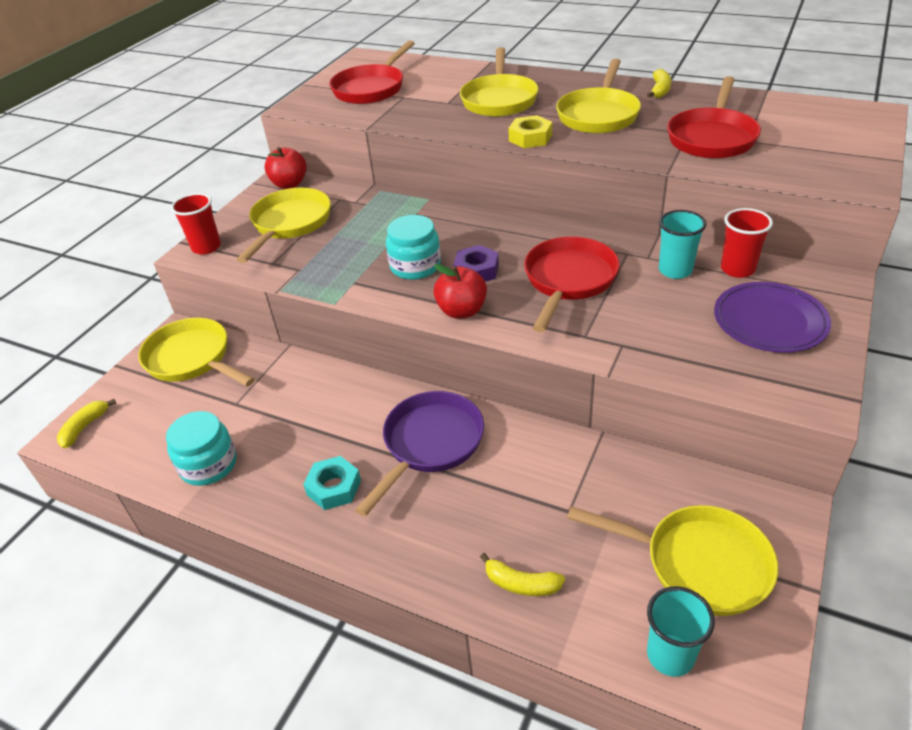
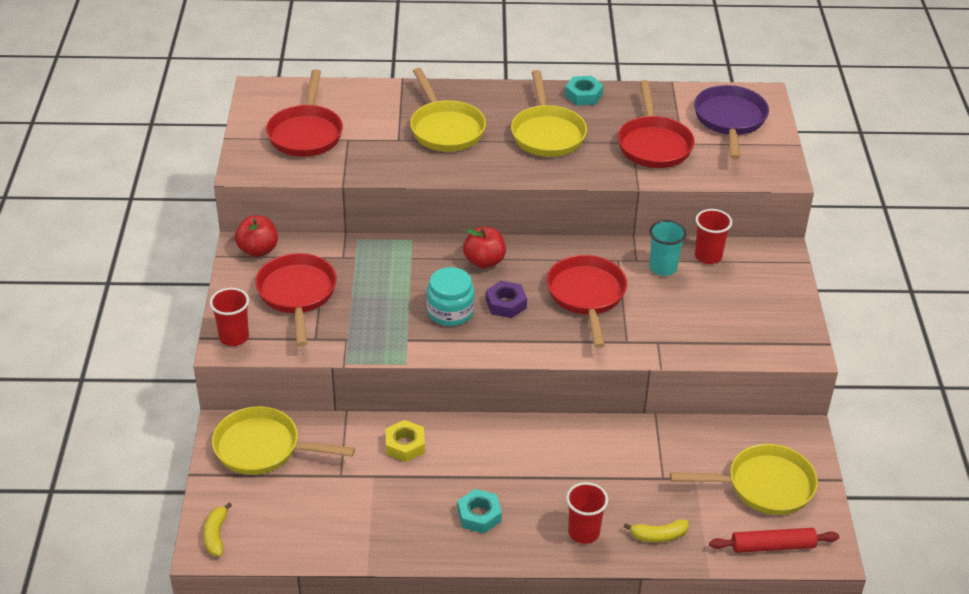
camera: 30 degrees left, 0 degrees up
turquoise jar [166,411,237,486] -> none
yellow pan [237,188,331,263] -> red pan [255,253,337,346]
purple pan [355,391,484,517] -> purple pan moved to [694,85,769,159]
red apple [433,264,487,319] -> red apple moved to [463,227,506,268]
yellow nut [509,115,552,148] -> yellow nut moved to [386,420,425,462]
yellow banana [647,69,671,98] -> turquoise nut [565,76,603,106]
turquoise cup [647,586,715,677] -> red rolling pin [709,528,839,553]
purple plate [714,282,831,353] -> none
none -> red cup [566,482,608,544]

